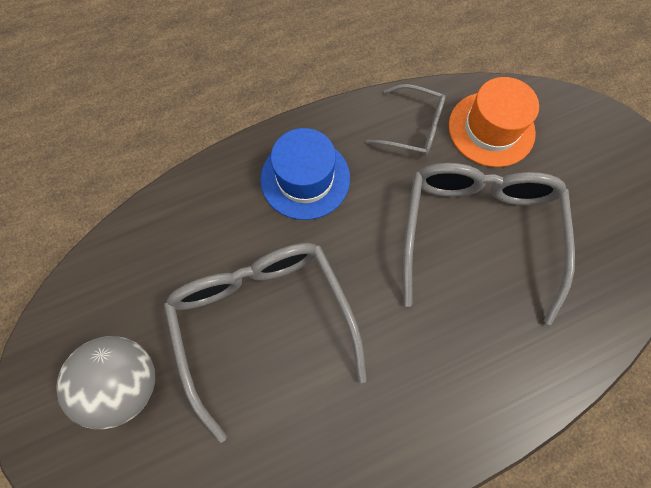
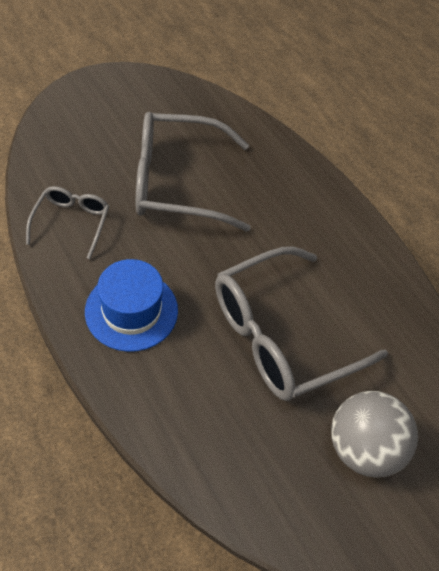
camera: 105 degrees left, 15 degrees down
orange hat [449,77,539,167] -> none

